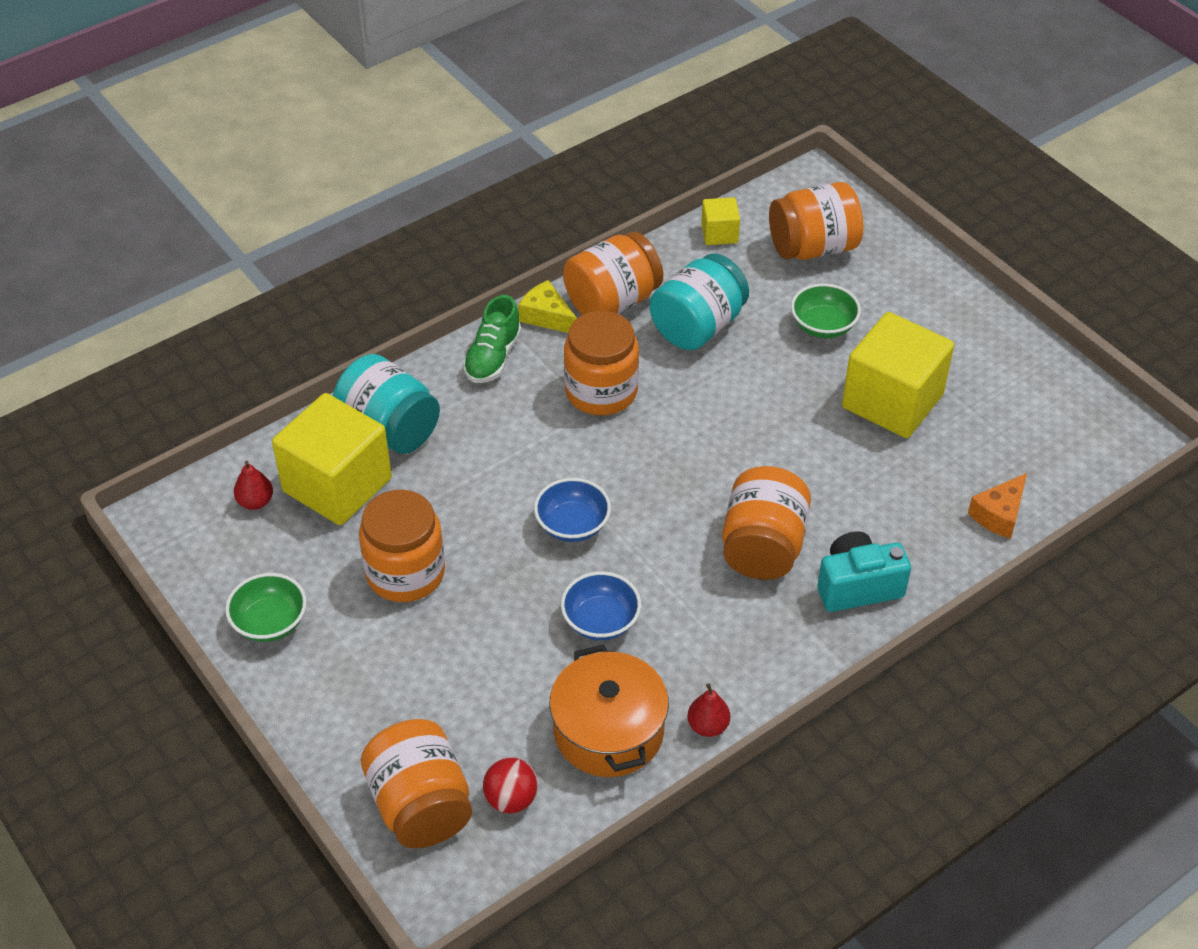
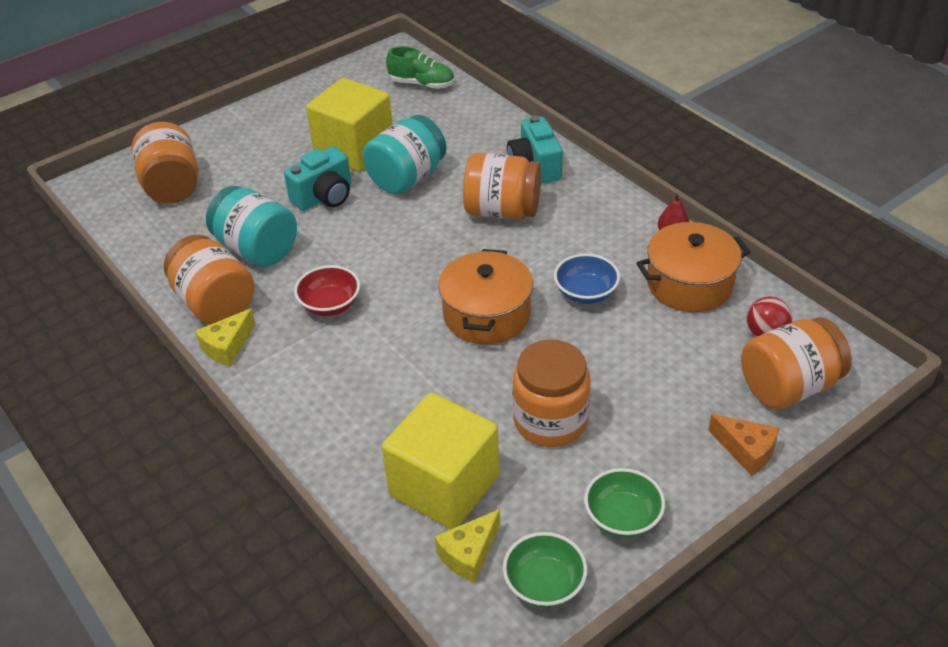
camera: 90 degrees left, 5 degrees down
red pear [234,461,273,510] -> yellow cheese [435,509,500,583]
turquoise jar [333,354,440,454] -> turquoise jar moved to [363,115,446,194]
green shoe [463,295,521,383] -> green shoe moved to [386,46,454,89]
blue bowl [534,478,611,542] -> orange pot [438,249,533,344]
orange jar [564,311,639,415] -> red bowl [294,265,360,316]
yellow cube [701,197,740,245] -> none
green bowl [791,283,861,338] -> green bowl moved to [503,532,588,608]
orange cheese [968,473,1027,539] -> orange cheese moved to [708,414,779,476]
none -> turquoise camera [284,146,351,211]

